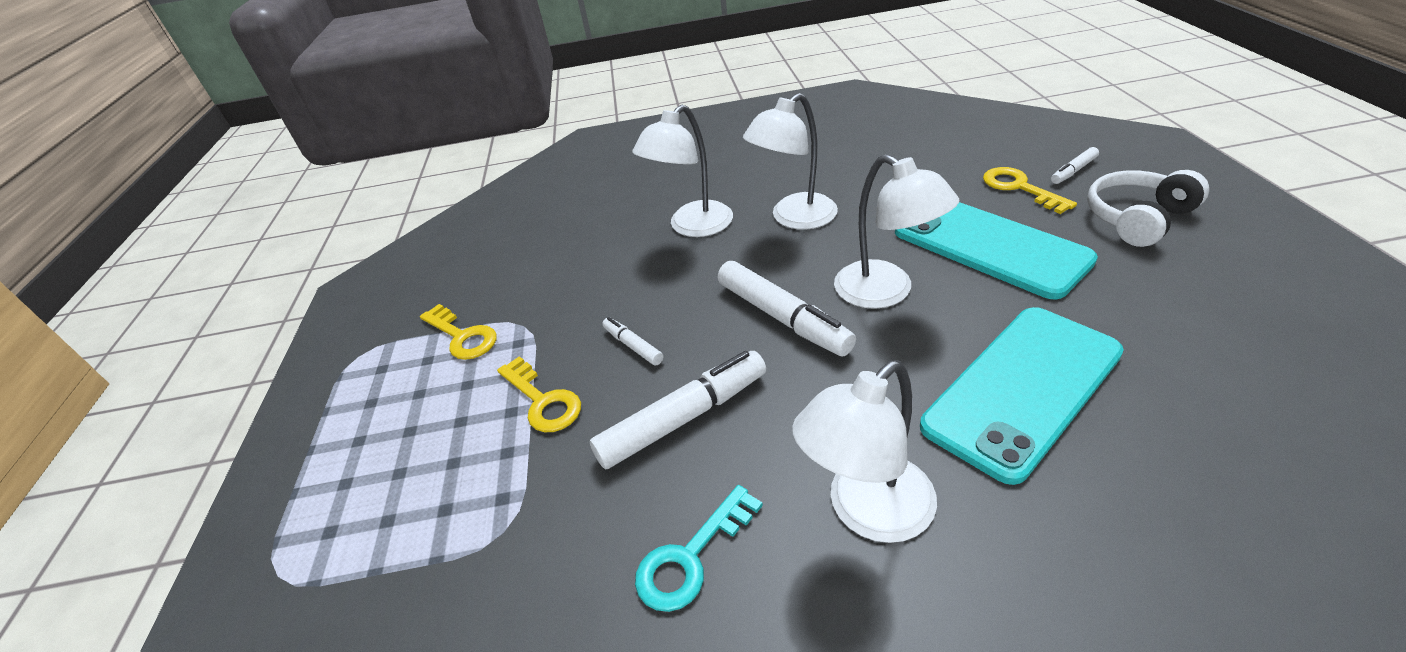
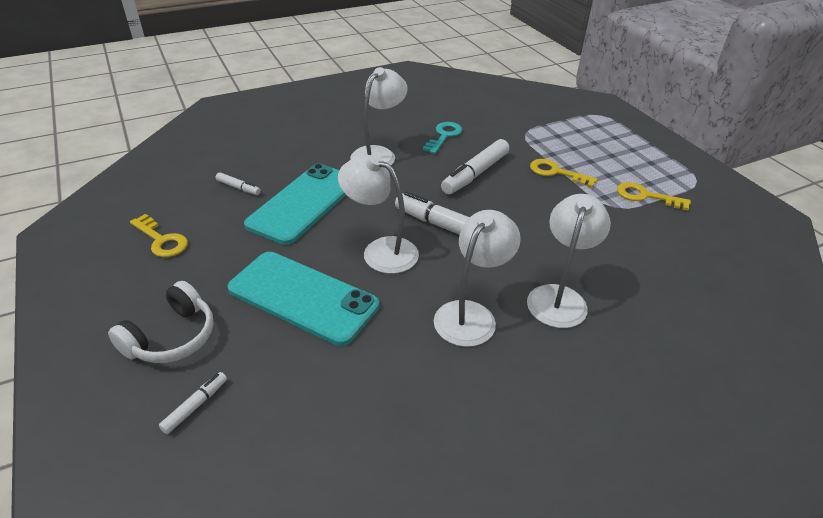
camera: 155 degrees right, 0 degrees up
white marker [602,317,663,365] -> white marker moved to [216,172,261,195]
yellow key [983,167,1077,214] -> yellow key moved to [130,214,188,257]

